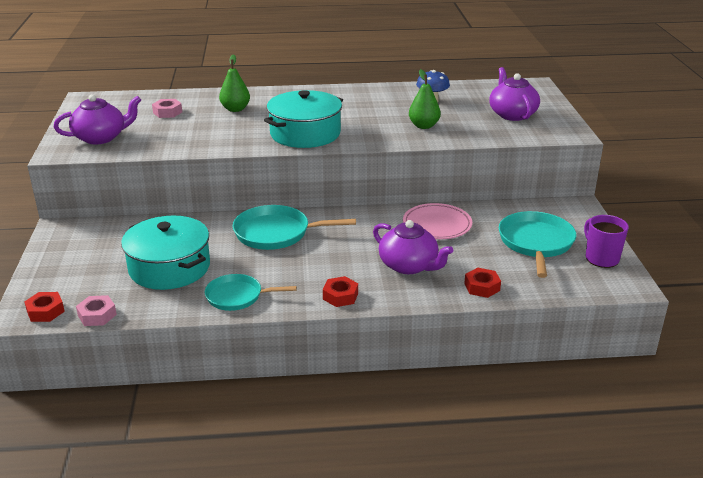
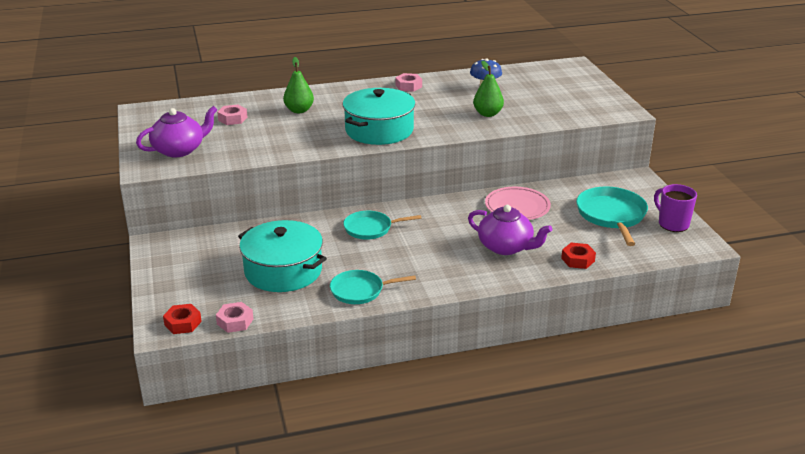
camera: 10 degrees left, 0 degrees up
turquoise pan [232,205,356,250] -> turquoise pan [343,211,421,240], size x0.66
red nut [323,276,358,307] -> none
purple teapot [489,67,540,121] -> none
none -> pink nut [395,73,422,92]

